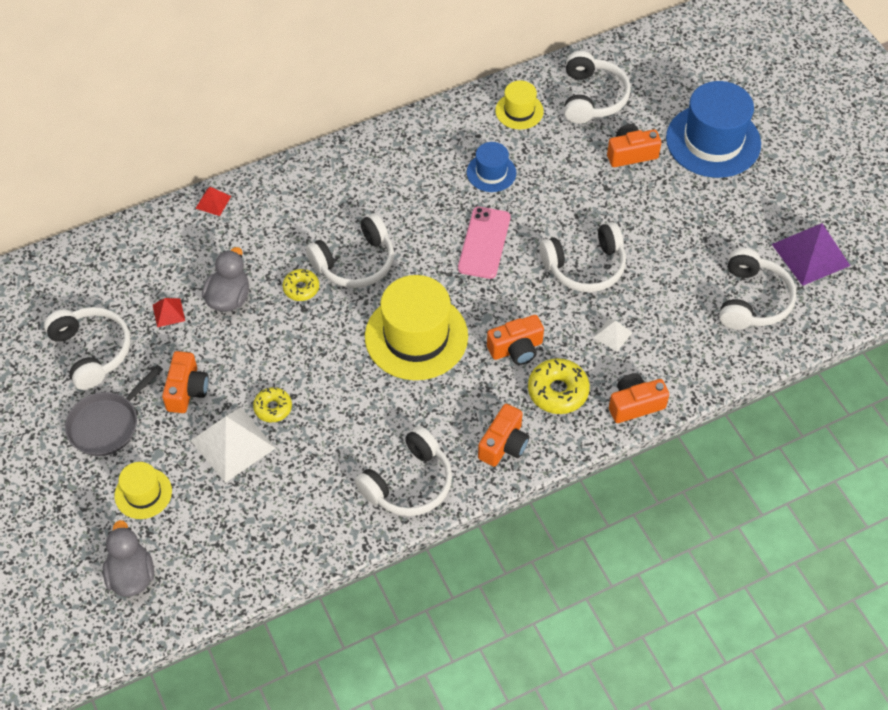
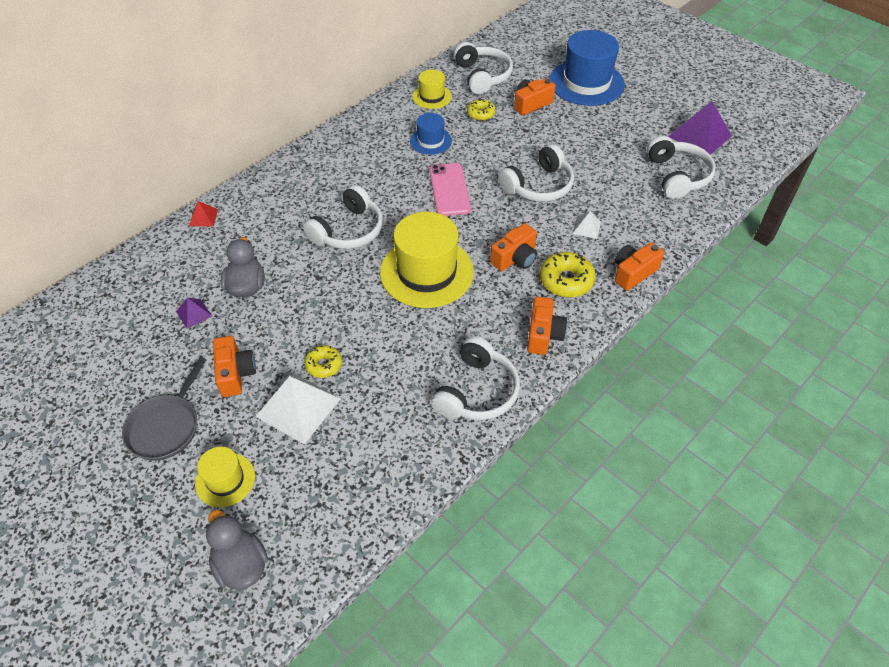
camera: 20 degrees left, 5 degrees down
white headphones [44,307,130,390] -> none
red pyramid [153,298,185,327] -> purple pyramid [176,298,212,329]
yellow donut [283,269,319,301] -> yellow donut moved to [467,99,496,121]

